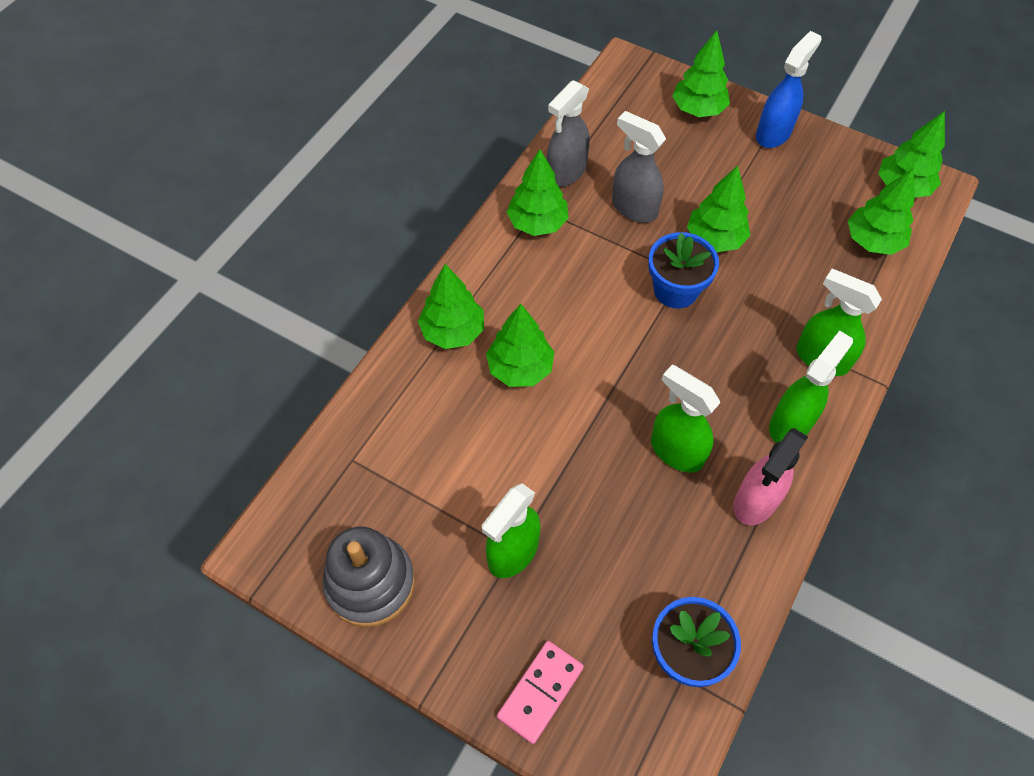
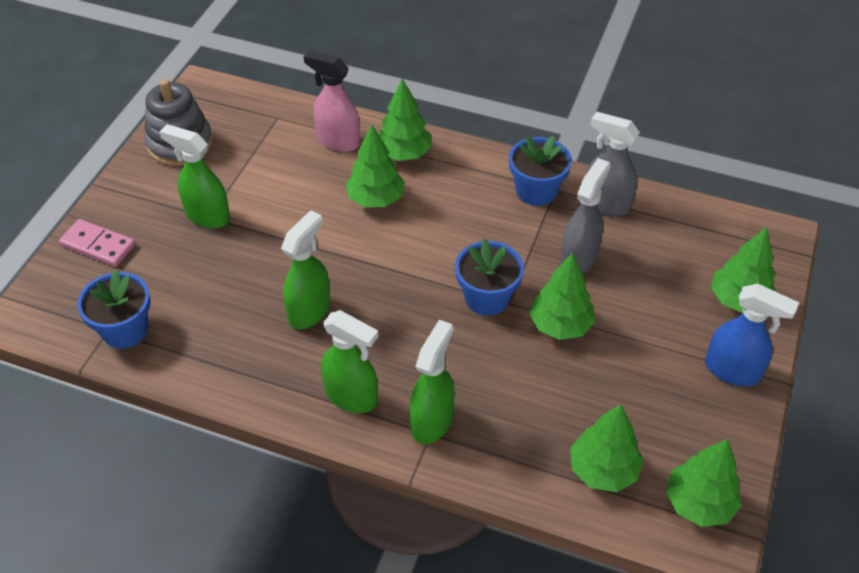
camera: 80 degrees right, 10 degrees down
green tree [507,149,569,236] -> blue flower pot [509,136,572,206]
pink spray bottle [734,428,808,525] -> pink spray bottle moved to [303,50,360,152]

